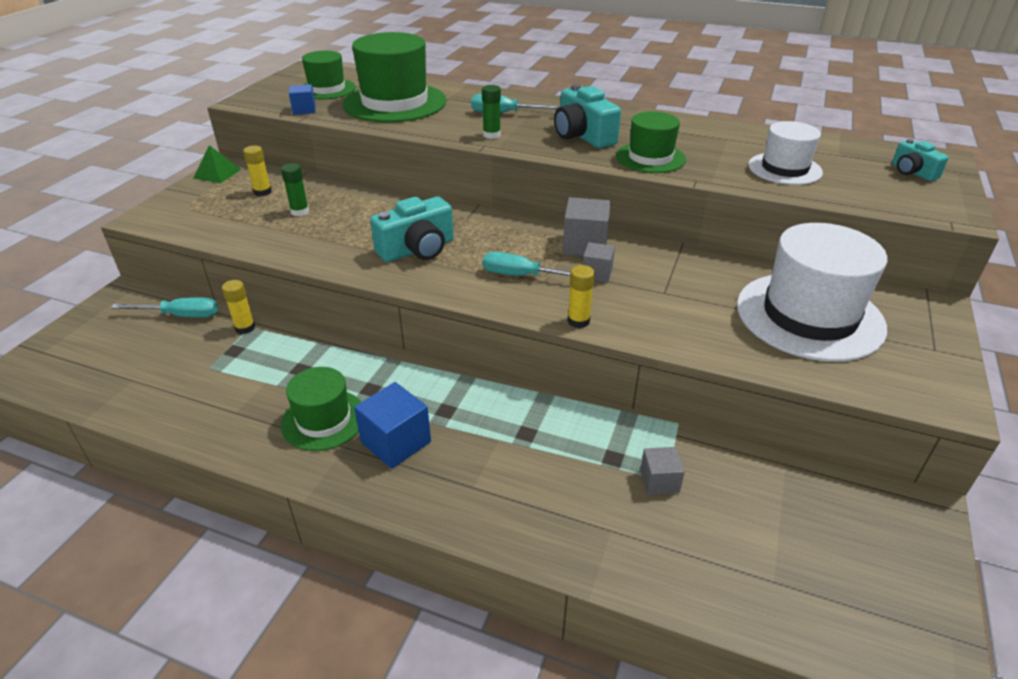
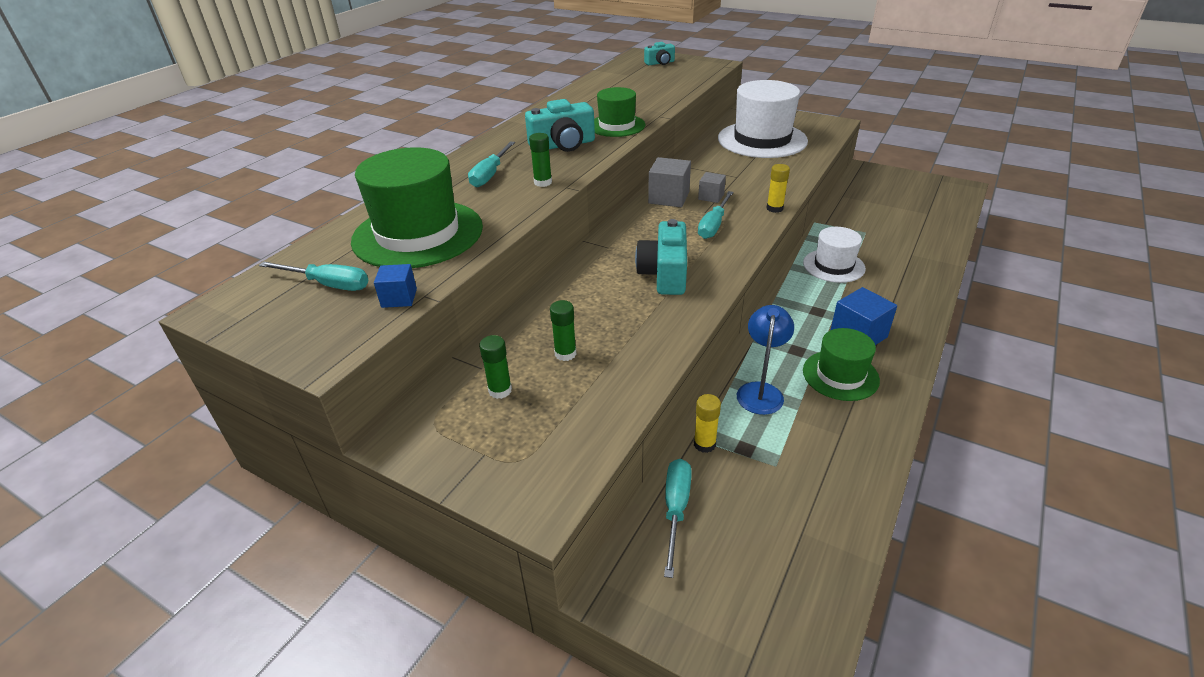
camera: 80 degrees left, 0 degrees up
green pyramid [193,145,241,183] -> none
yellow glue stick [243,146,272,196] -> green glue stick [479,335,512,399]
green hat [302,51,356,99] -> turquoise screwdriver [259,261,369,291]
turquoise camera [370,197,454,262] -> turquoise camera turned 150 degrees counterclockwise [635,219,687,295]
grey cube [640,447,685,495] -> none
white hat [748,121,823,185] -> white hat moved to [803,227,866,283]
none -> blue lamp [737,305,794,415]

